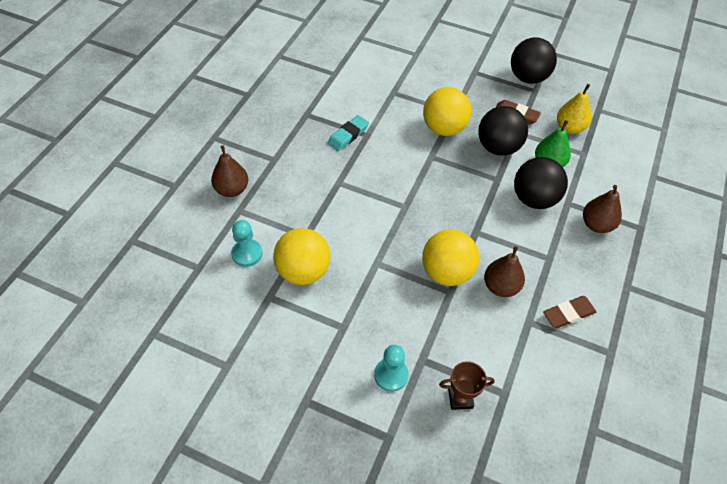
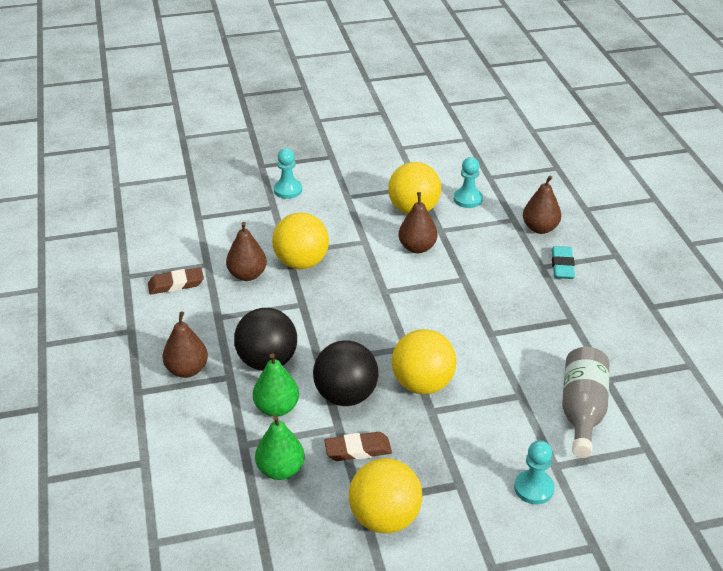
camera: 145 degrees right, 15 degrees down
turquoise eraser [328,115,369,151] -> turquoise eraser moved to [552,246,575,279]
brown trophy [439,361,495,410] -> none
black ball [511,37,557,84] -> yellow ball [349,458,423,533]
brown eraser [543,296,596,328] -> brown eraser turned 45 degrees clockwise [148,267,204,294]
yellow pear [557,84,591,134] -> green pear [255,415,305,480]
none -> brown pear [399,192,437,253]
none -> turquoise pawn [514,440,555,504]
none -> grey bottle [562,347,609,458]

